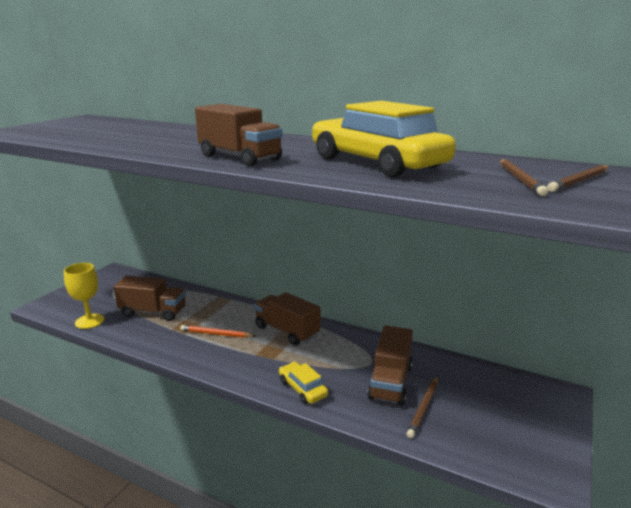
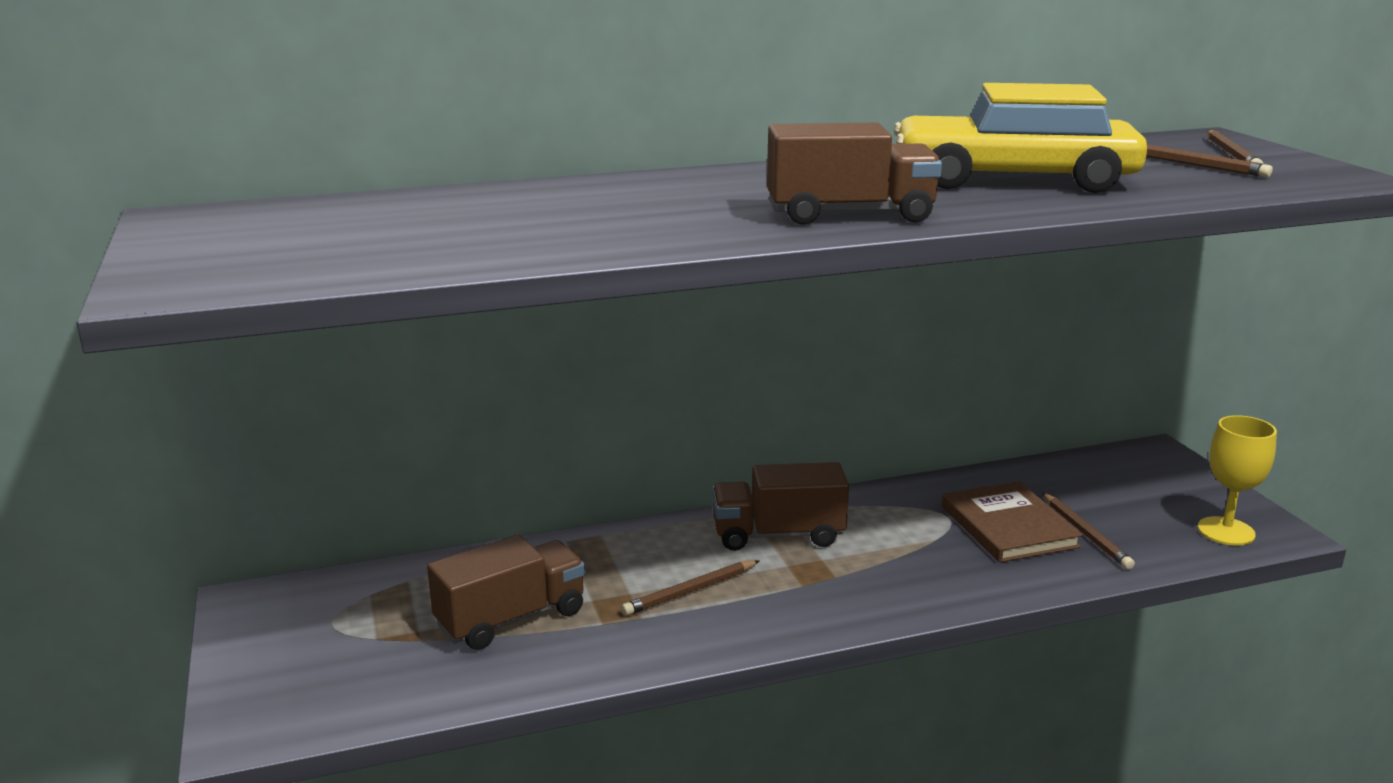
camera: 45 degrees left, 0 degrees up
yellow goblet [64,263,104,329] -> yellow goblet moved to [1198,415,1277,545]
orange pencil [180,325,256,338] -> brown pencil [621,560,760,616]
yellow car [279,362,328,404] -> none
brown truck [367,325,413,405] -> brown book [942,481,1083,563]

